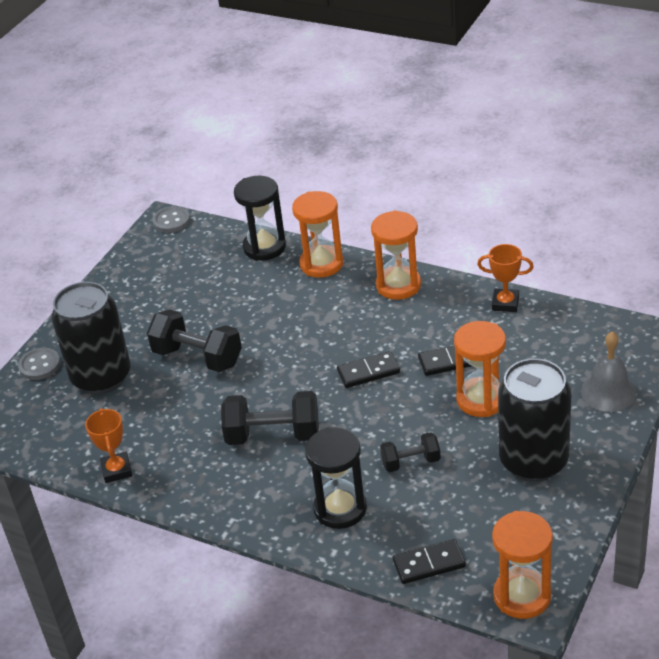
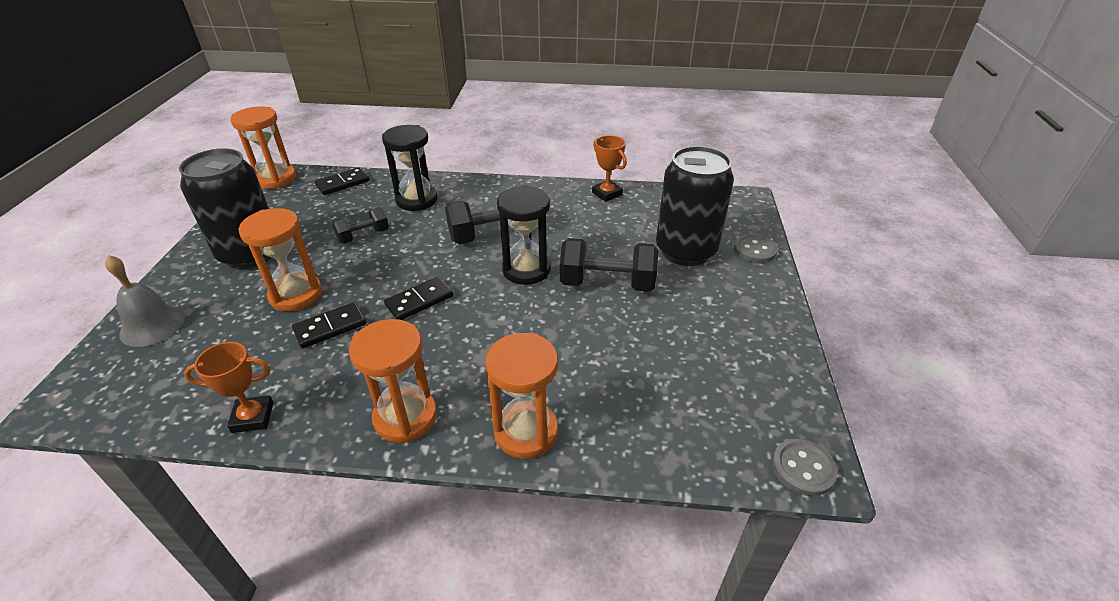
camera: 155 degrees right, 0 degrees up
black hourglass [234,176,286,261] -> black hourglass moved to [497,185,551,285]

